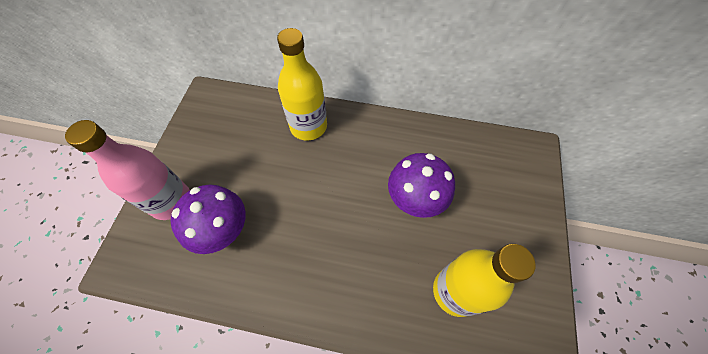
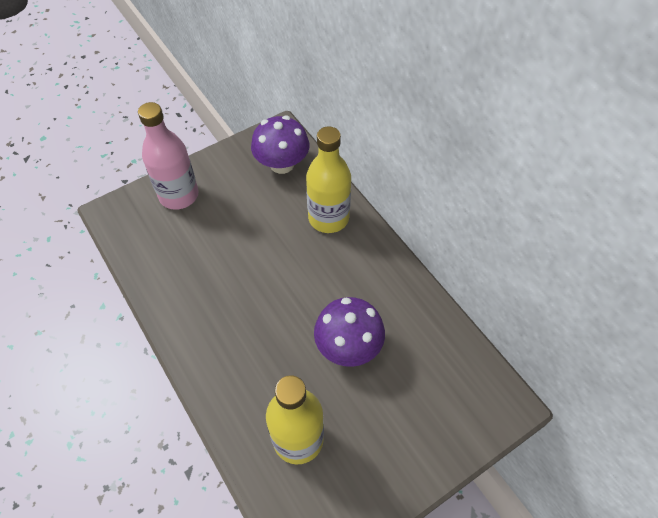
camera: 45 degrees right, 5 degrees down
purple mushroom [171,185,246,254] -> purple mushroom moved to [251,116,309,174]

